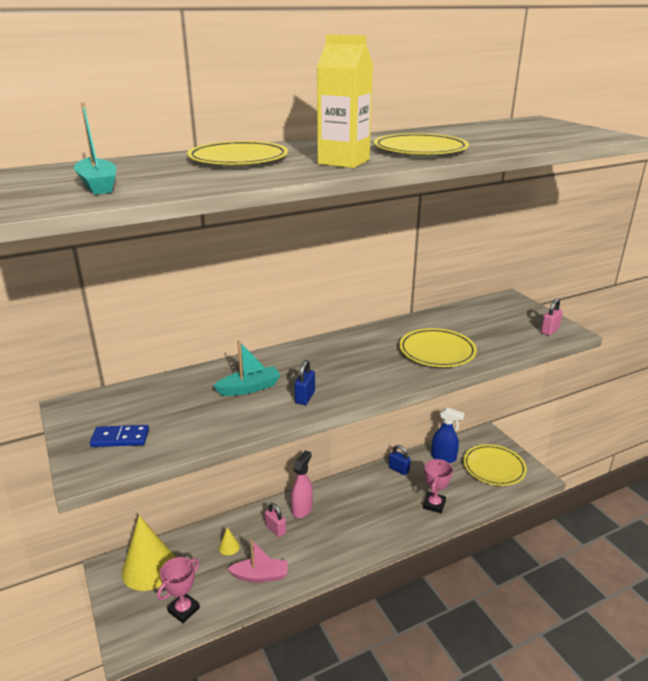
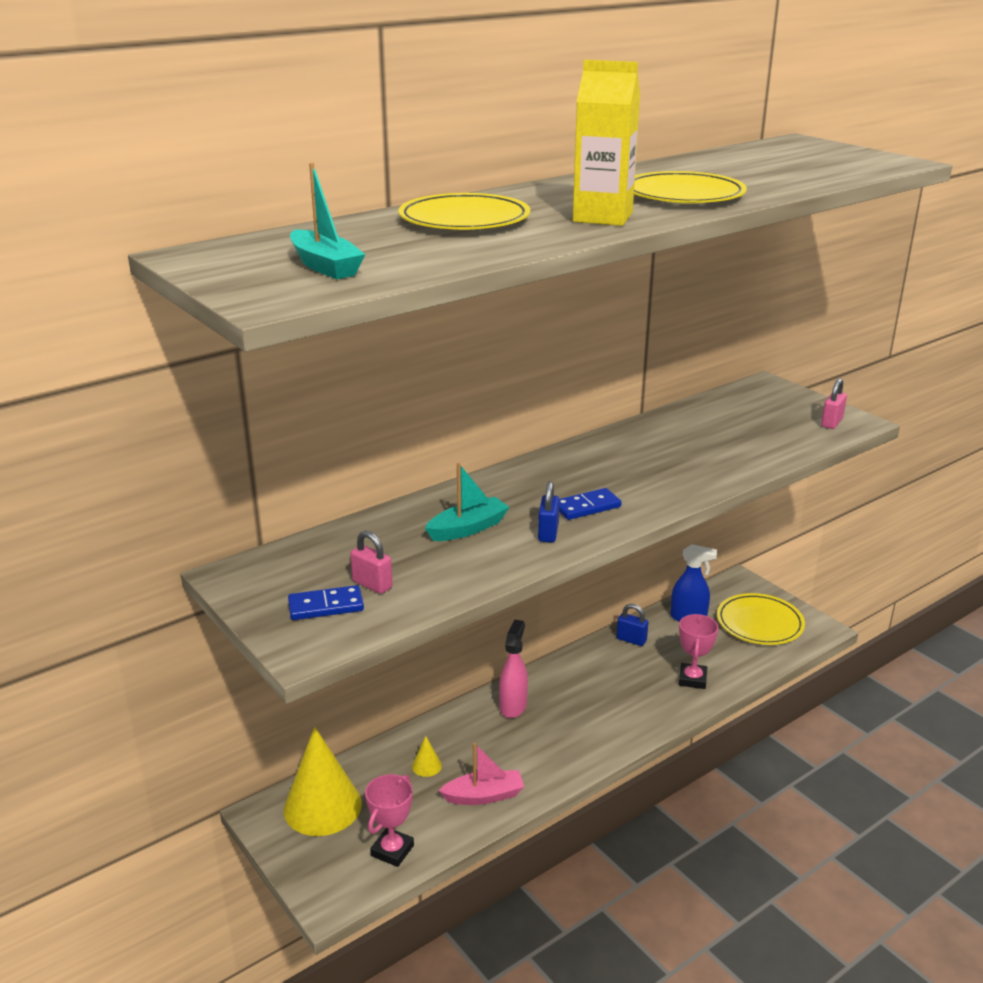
camera: 10 degrees left, 0 degrees up
pink padlock [265,503,286,537] -> pink padlock moved to [350,531,393,594]
yellow plate [399,328,477,367] -> none
none -> blue domino [559,488,621,520]

